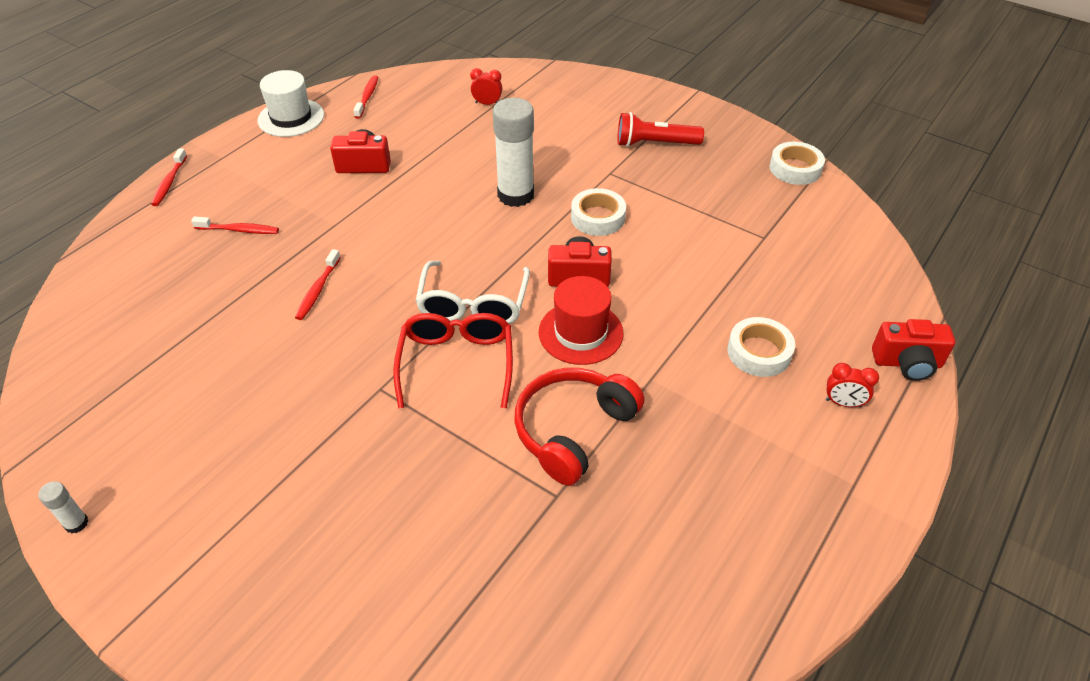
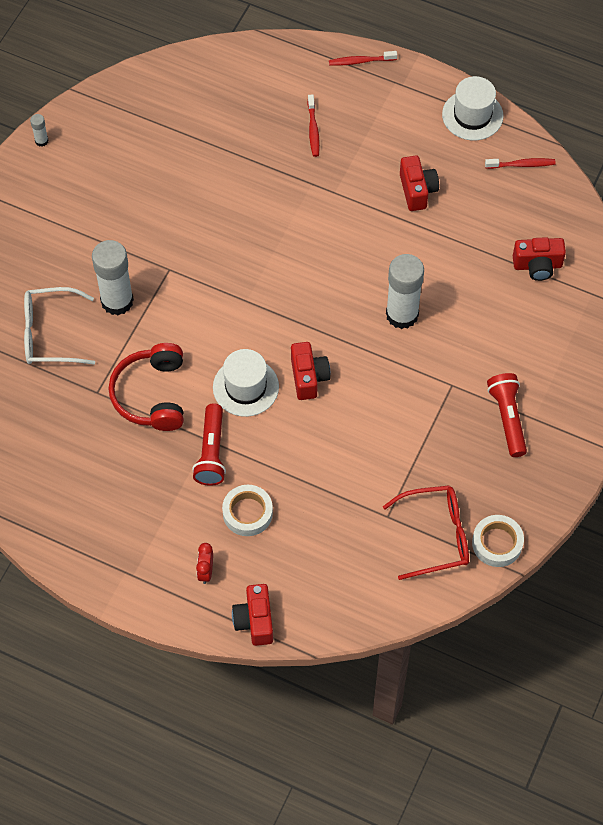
camera: 80 degrees right, 15 degrees up
red toothbrush [295,249,341,320] -> none
red glasses [393,313,513,409] -> red glasses moved to [383,485,469,580]
white glasses [416,261,530,324] -> white glasses moved to [24,287,95,365]
red clock [470,68,502,105] -> red camera [513,237,566,281]
red headphones [514,368,645,486] -> red headphones turned 120 degrees counterclockwise [108,343,184,431]
red hat [539,276,623,365] -> white hat [213,349,279,417]
white tape [571,188,626,236] -> none
none -> white glue stick [92,240,134,315]
none -> red flashlight [192,403,226,486]

